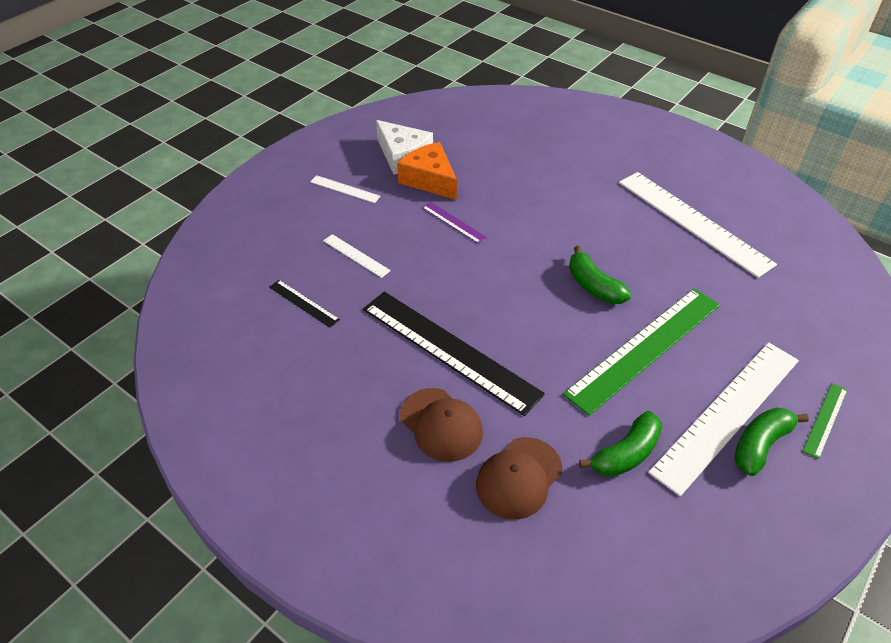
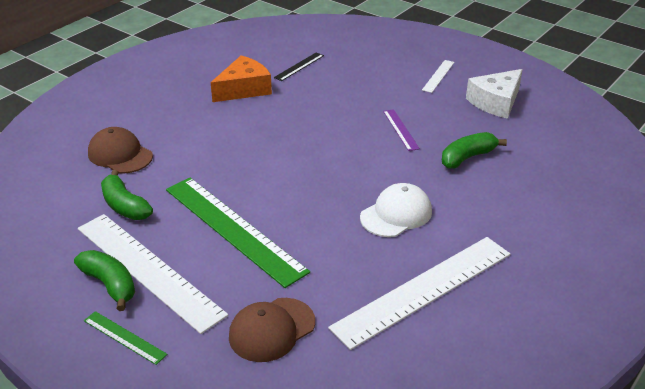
camera: 90 degrees right, 10 degrees down
white ruler [323,234,391,278] -> none
black ruler [363,292,545,416] -> none
orange cheese [397,142,457,200] -> orange cheese moved to [211,55,272,102]
brown cap [400,388,483,462] -> brown cap moved to [229,298,315,362]
purple ruler [422,202,487,244] -> purple ruler turned 60 degrees counterclockwise [383,109,420,151]
green banana [569,246,631,304] -> green banana moved to [442,132,507,168]
none -> white cap [360,183,432,237]

